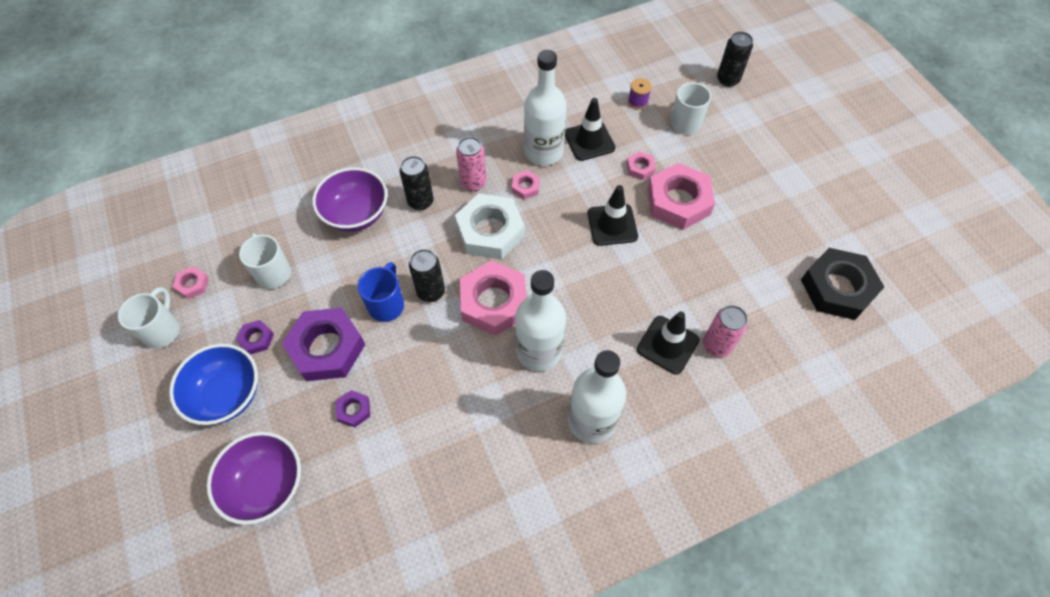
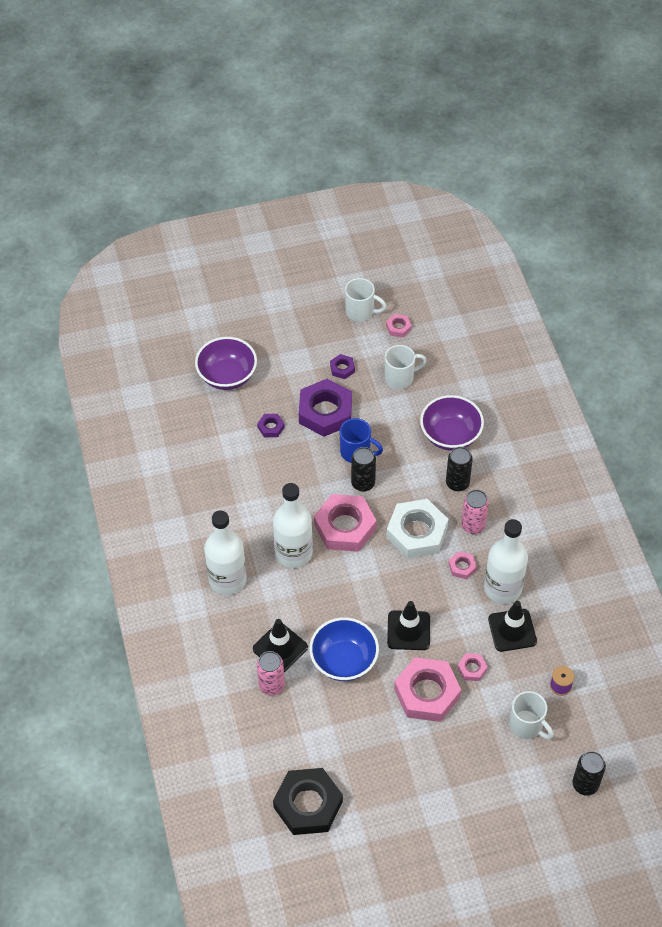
camera: 100 degrees right, 5 degrees down
blue bowl [169,344,258,425] -> blue bowl moved to [309,617,379,681]

